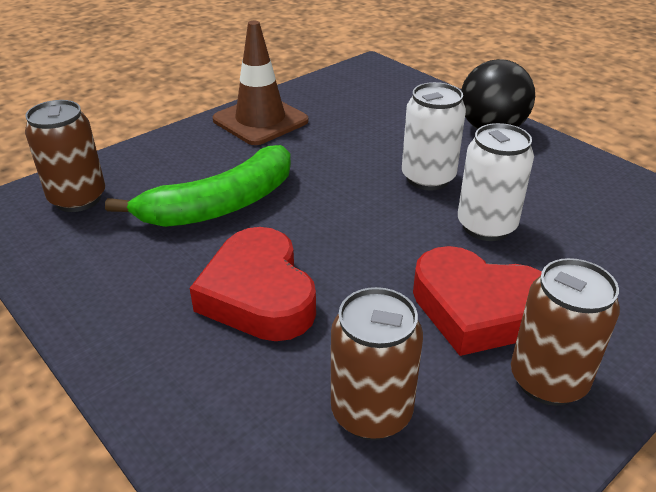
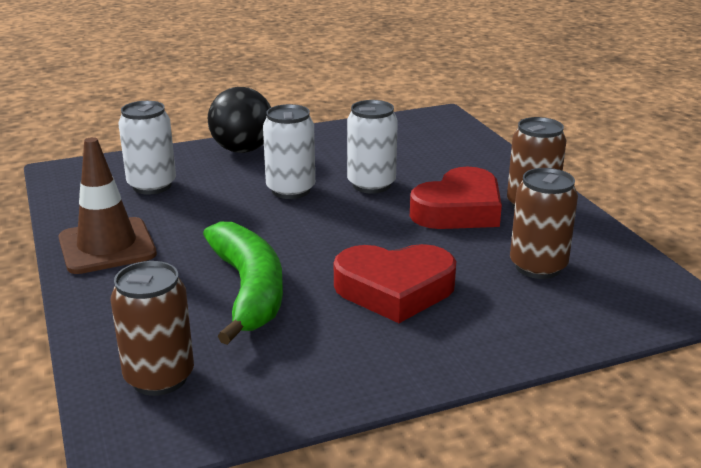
camera: 70 degrees left, 10 degrees down
none -> white can [118,101,176,195]

